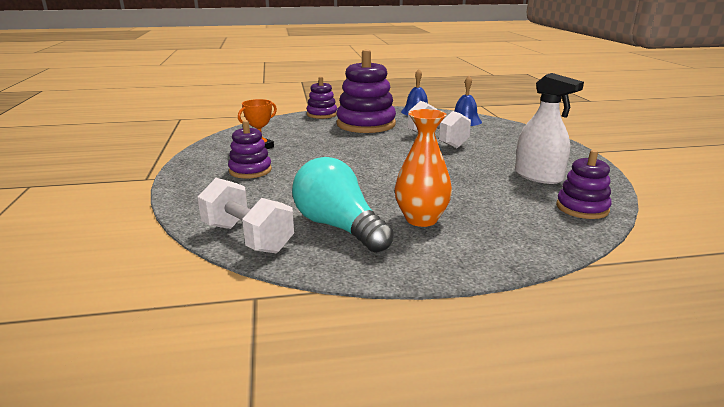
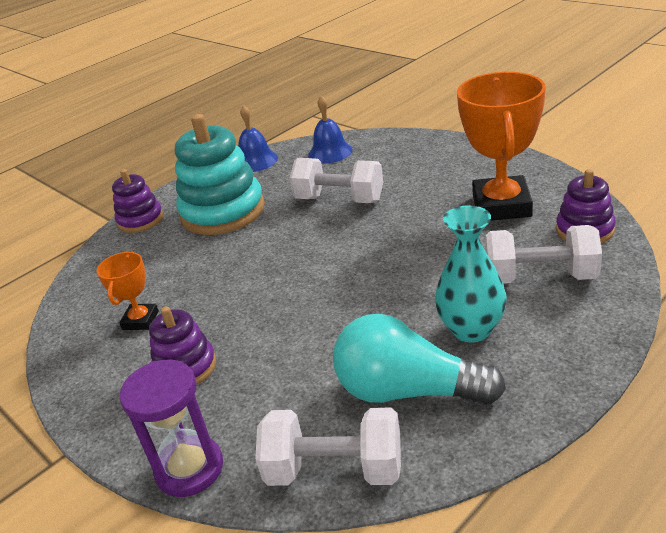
camera: 30 degrees left, 10 degrees up
purple stacking toy [336,49,396,133] -> turquoise stacking toy [175,114,265,235]
orange vase [395,109,452,227] -> turquoise vase [435,205,507,343]
white spray bottle [515,73,584,184] -> orange trophy [457,72,546,221]
none -> purple hourglass [119,360,223,497]
none -> white dumbbell [485,225,602,284]

